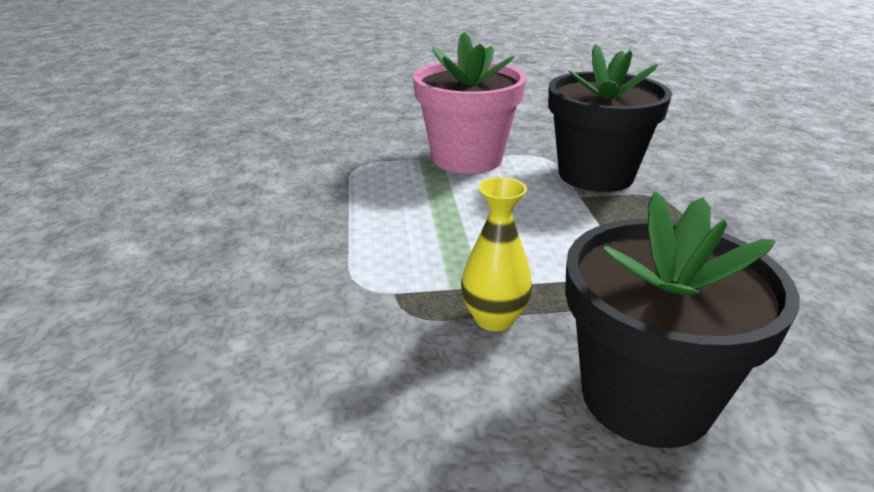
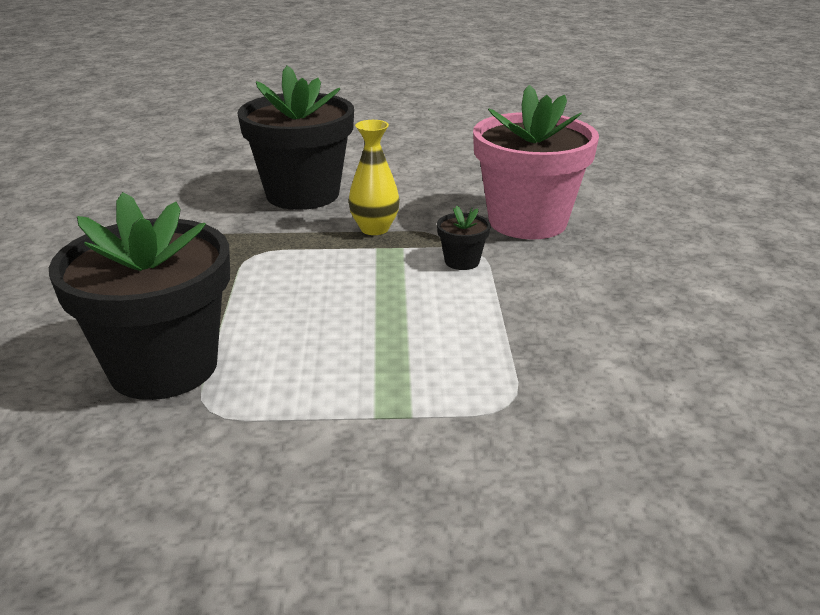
camera: 175 degrees left, 0 degrees up
pink flower pot [413,32,527,174] -> pink flower pot moved to [473,85,599,240]
none -> black flower pot [437,206,491,270]

